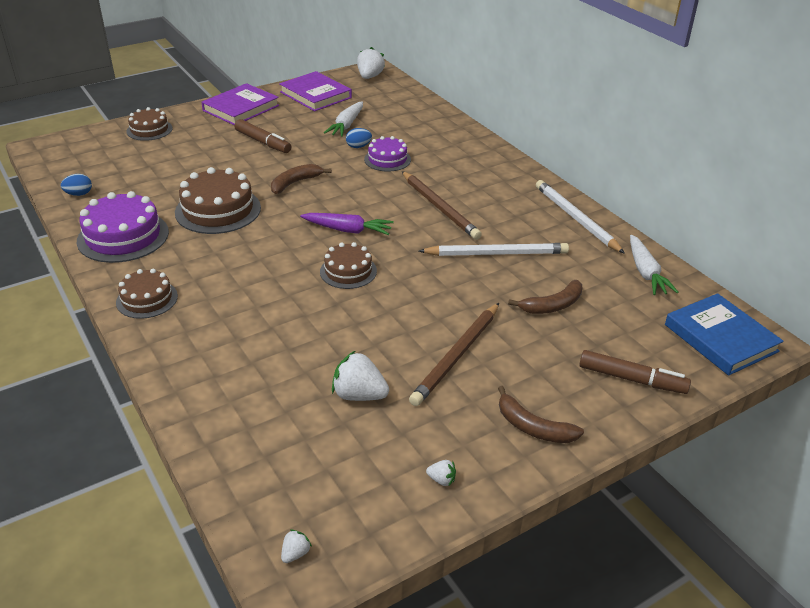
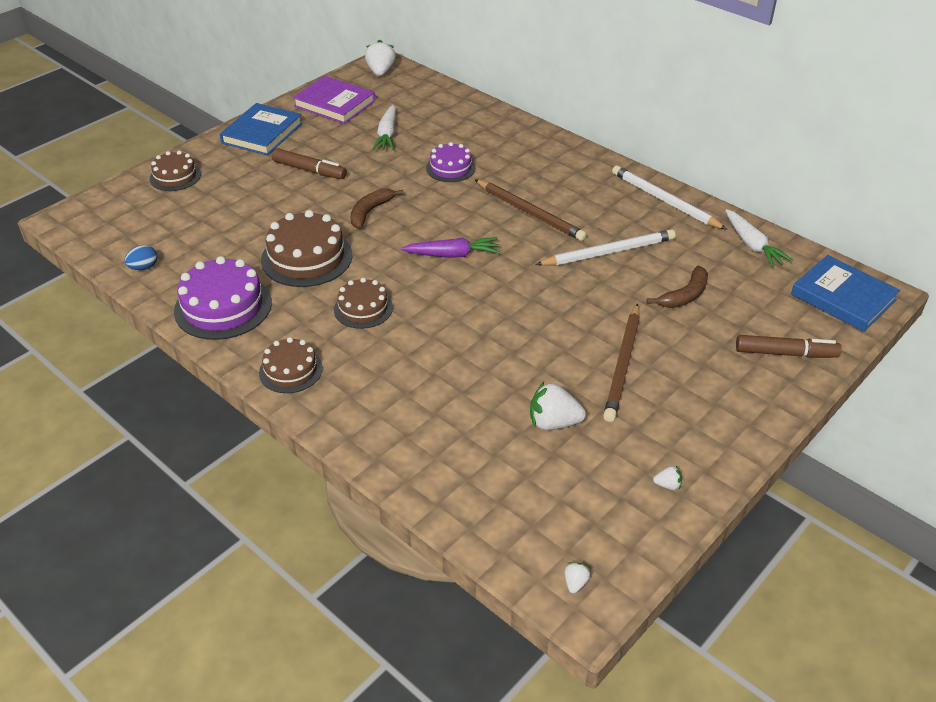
camera: 15 degrees left, 5 degrees up
purple book [202,83,279,125] -> blue book [220,103,303,156]
brown cake [320,242,377,289] -> brown cake moved to [334,278,393,329]
blue egg [346,128,372,148] -> none
brown banana [498,386,584,443] -> none

